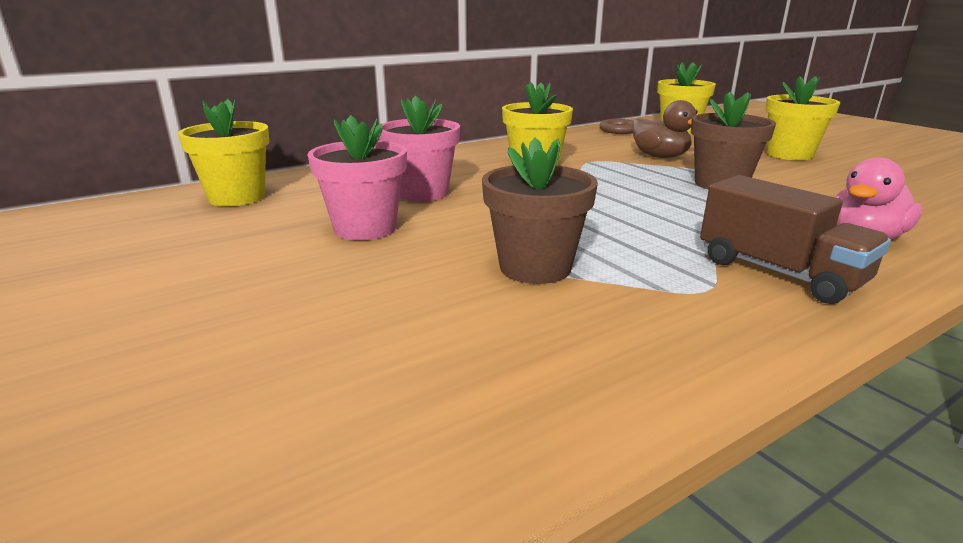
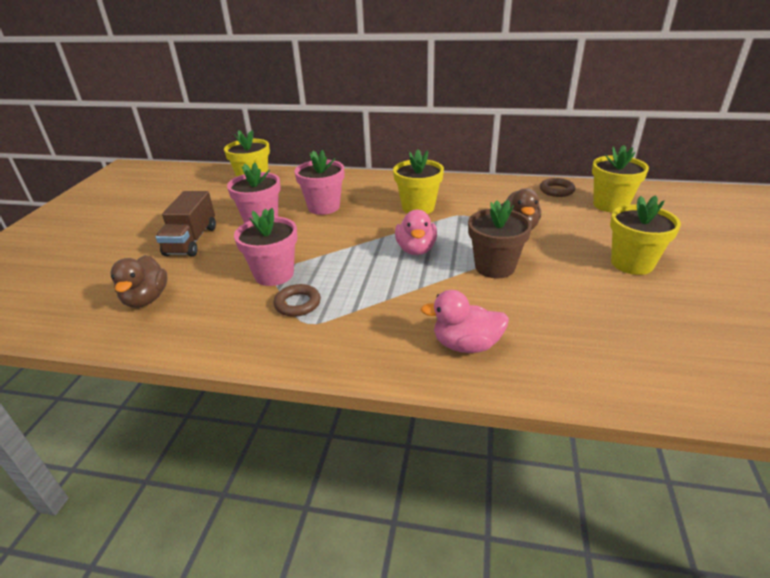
camera: 45 degrees right, 10 degrees up
brown flower pot [482,138,598,284] -> pink flower pot [234,208,298,286]
brown truck [700,175,891,304] -> brown truck moved to [155,191,216,257]
none -> brown duck [110,255,167,308]
none -> brown ring [274,284,321,317]
none -> pink duck [395,210,437,255]

